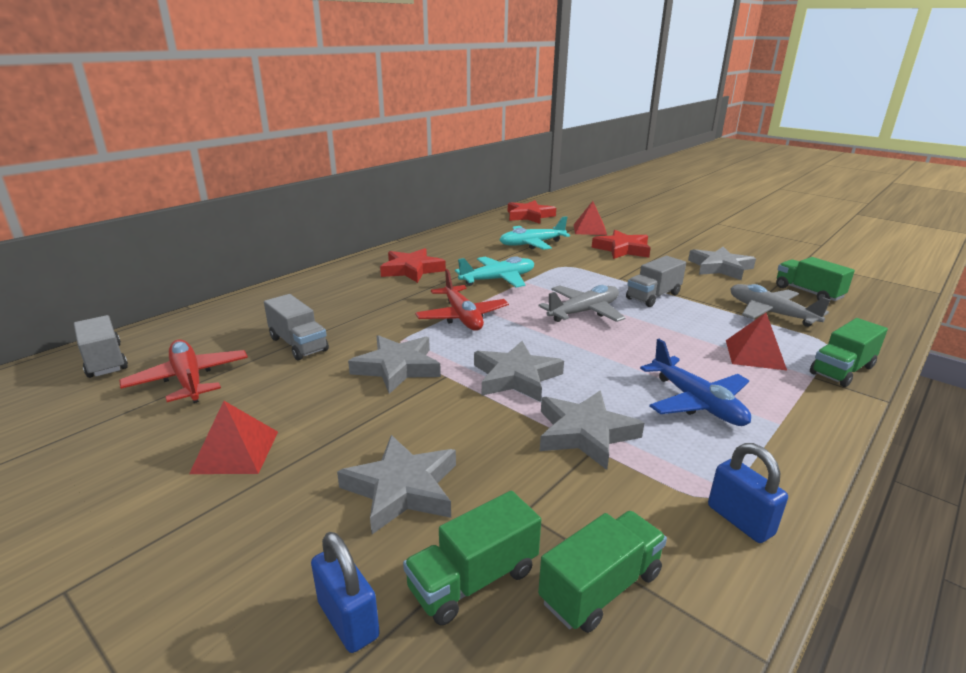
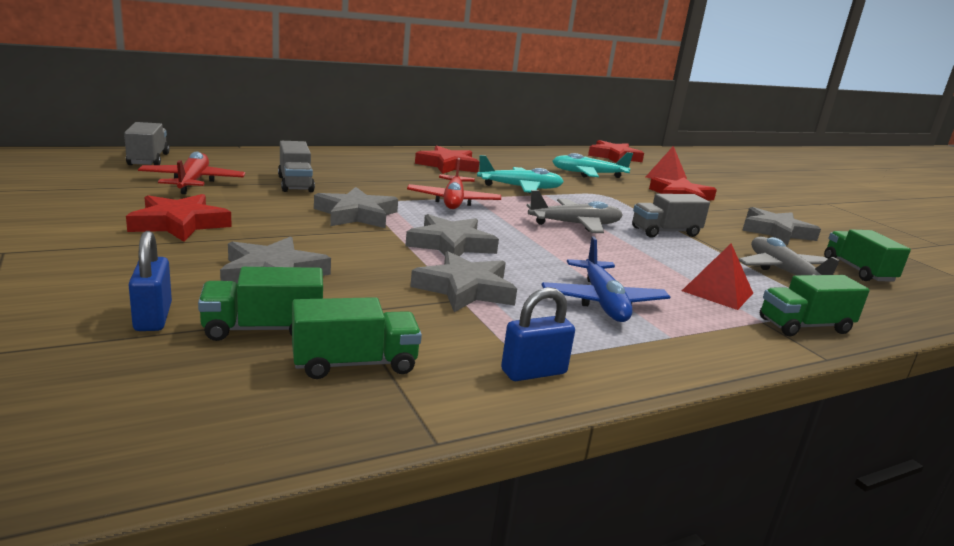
camera: 20 degrees right, 5 degrees down
red pyramid [189,401,278,474] -> red star [126,194,232,242]
blue padlock [708,443,788,543] -> blue padlock turned 75 degrees clockwise [501,287,575,381]

